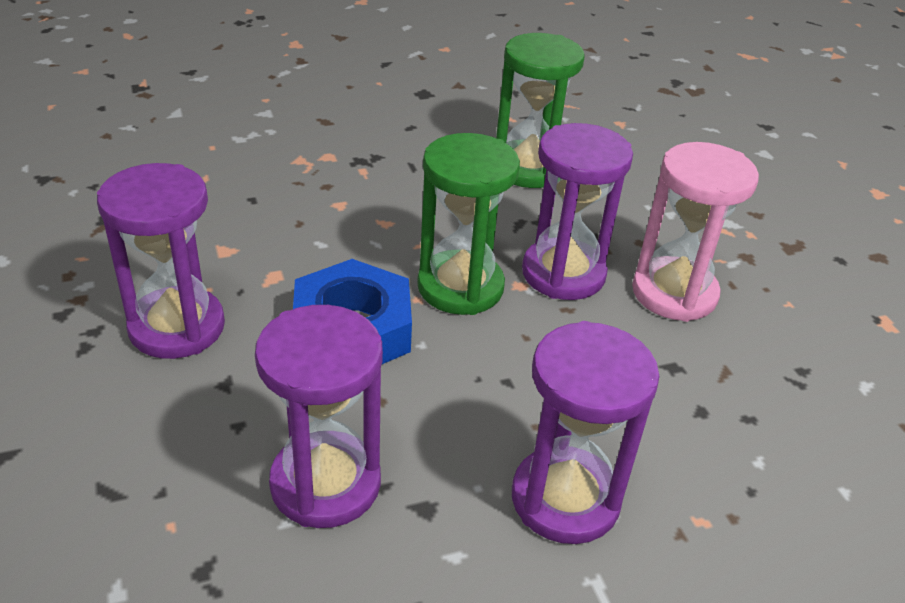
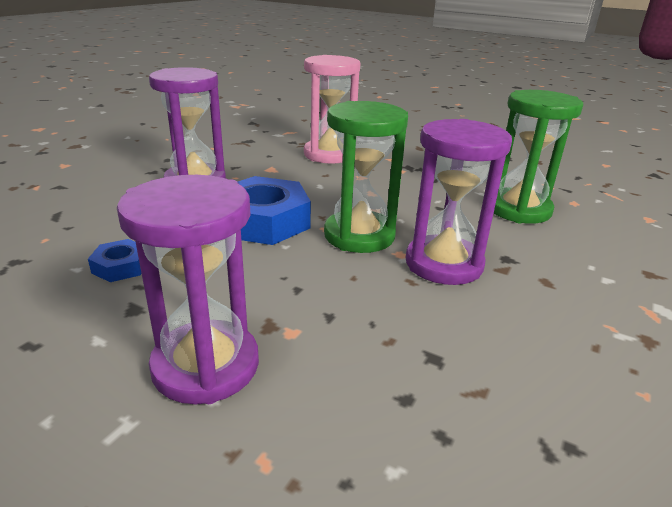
camera: 50 degrees right, 10 degrees down
purple hourglass [255,305,383,528] -> blue nut [88,239,142,282]
pink hourglass [632,142,759,322] -> pink hourglass moved to [304,55,360,164]

